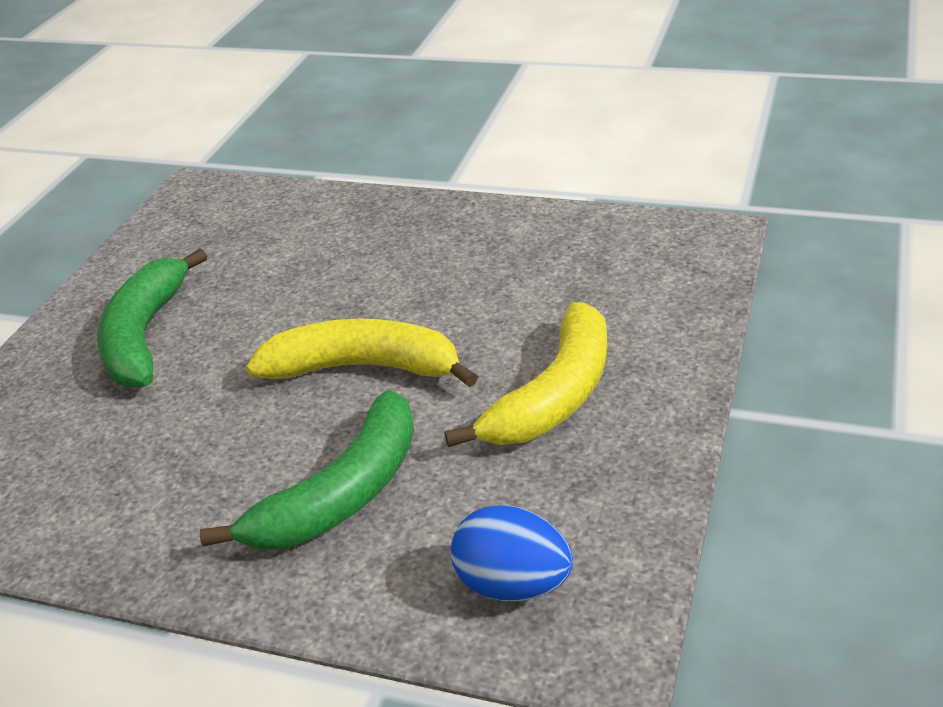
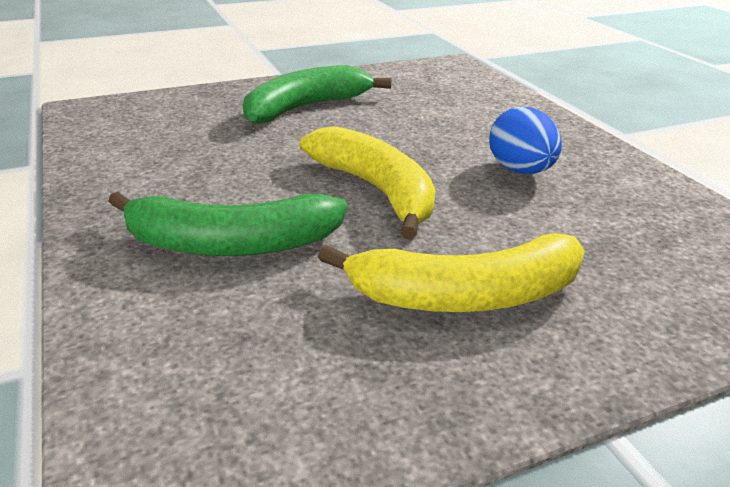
camera: 45 degrees right, 5 degrees down
blue egg [451,505,573,601] -> blue egg moved to [489,107,562,174]

